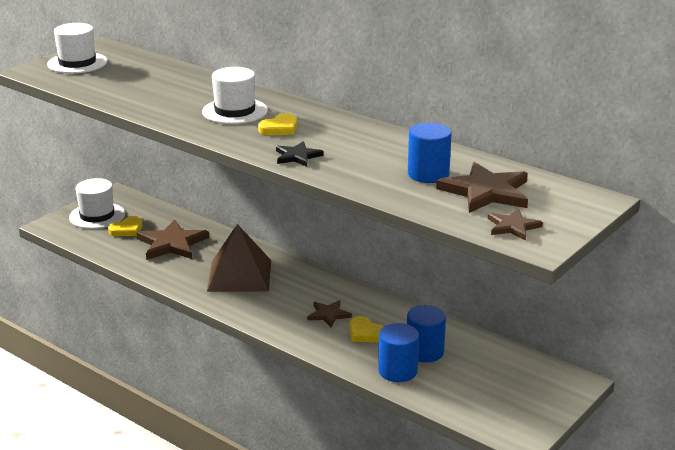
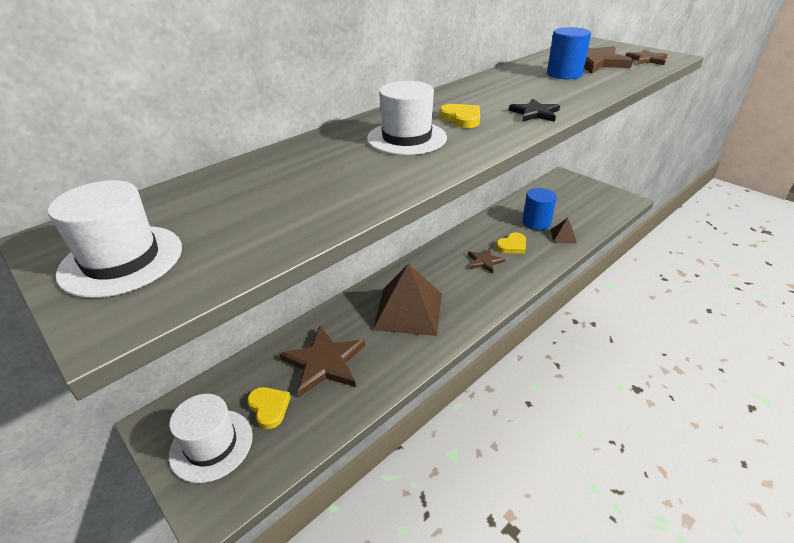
camera: 80 degrees left, 10 degrees up
blue cylinder [378,323,419,382] -> brown pyramid [551,218,577,244]

